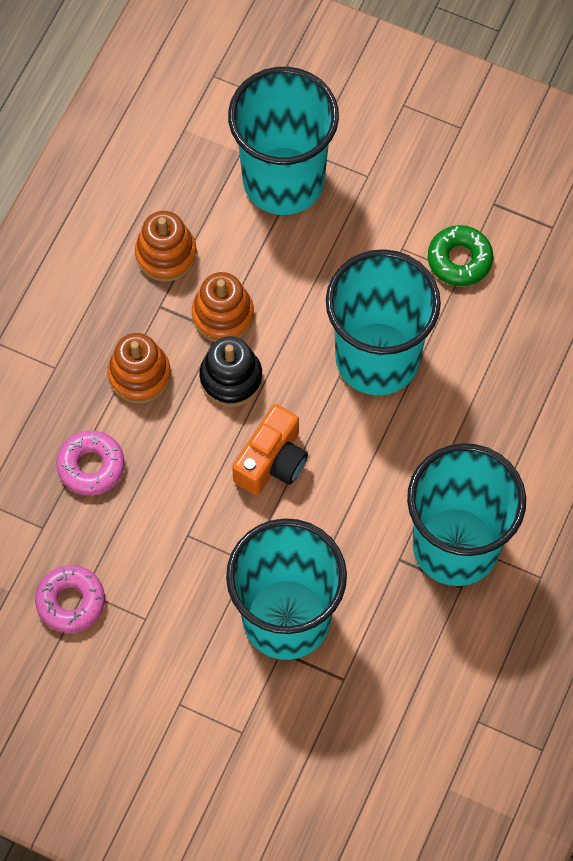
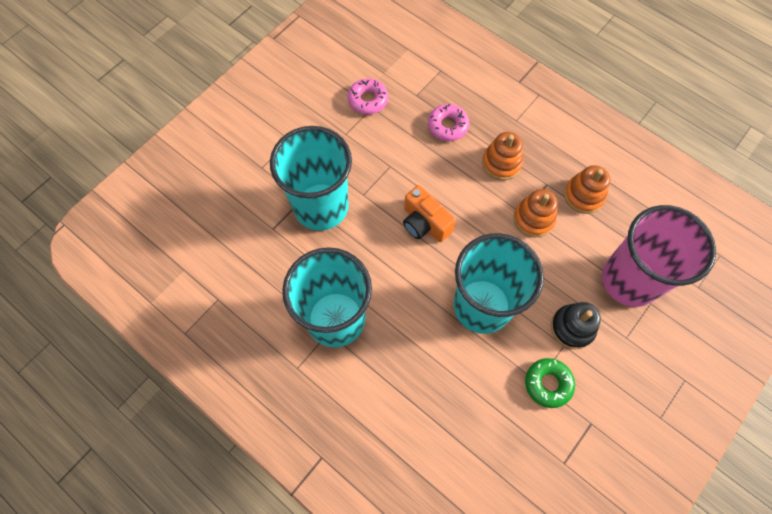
camera: 105 degrees right, 0 degrees up
black stacking toy [200,336,263,407] -> black stacking toy moved to [551,302,601,349]
turquoise cup [228,67,339,215] -> pink cup [602,205,716,307]

